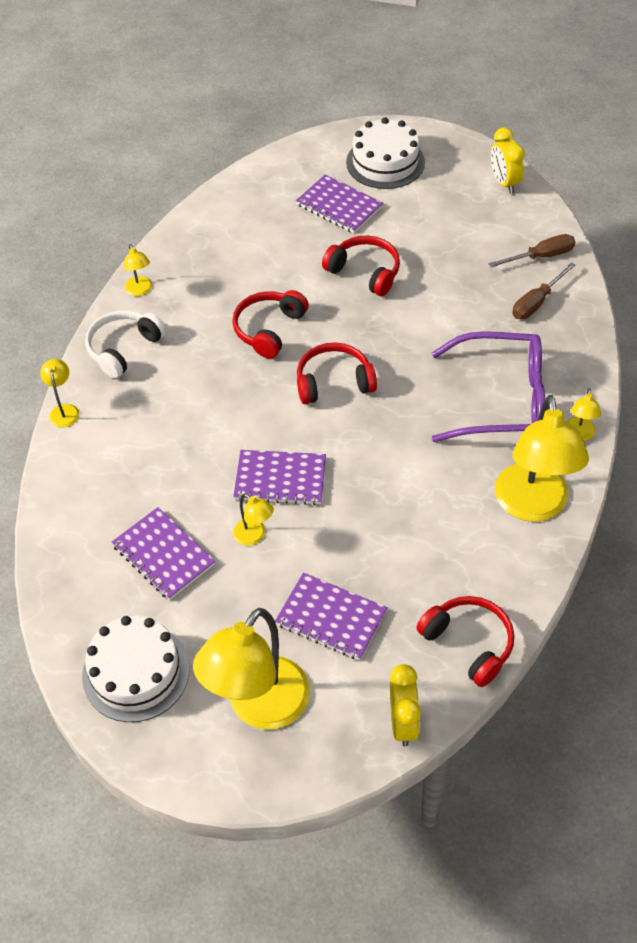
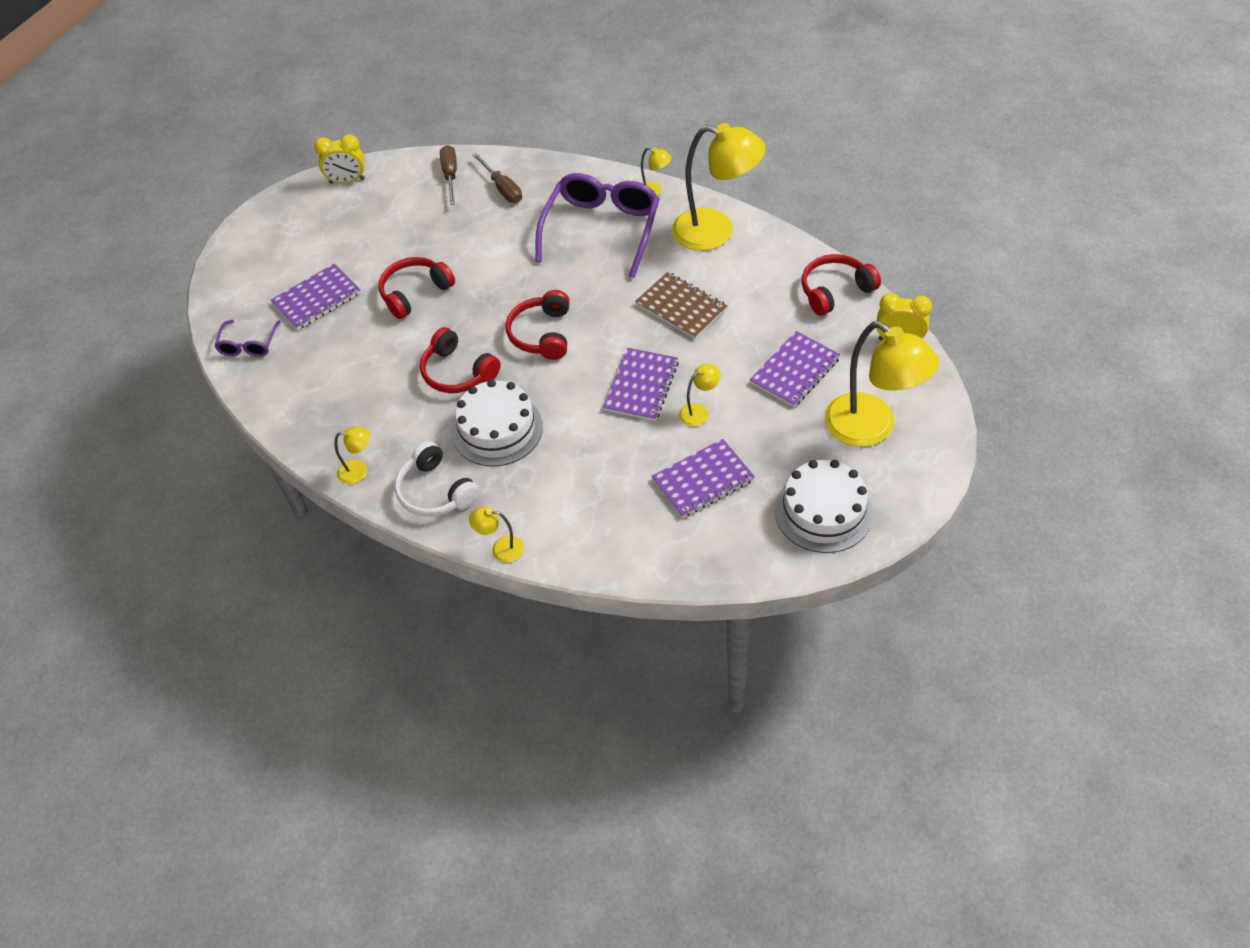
camera: 75 degrees left, 0 degrees up
white cake [346,117,425,189] -> white cake moved to [452,379,543,466]
none -> purple glasses [214,320,281,357]
none -> brown notebook [635,272,727,339]

